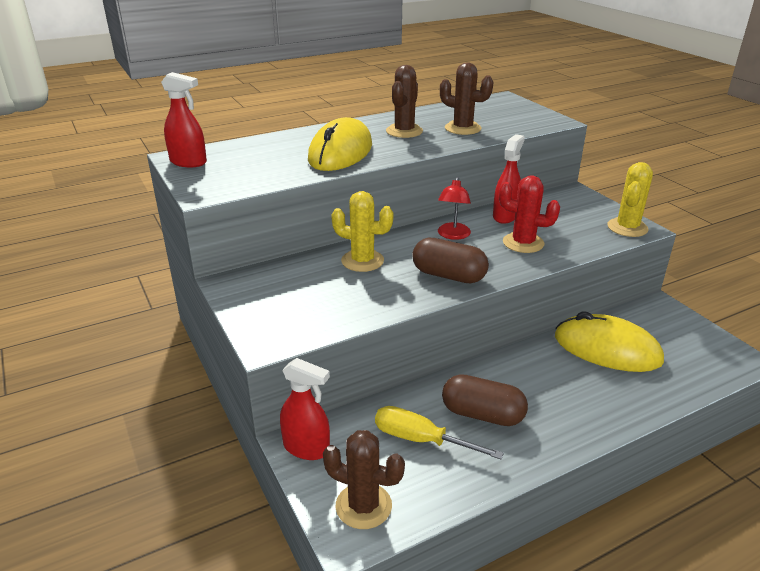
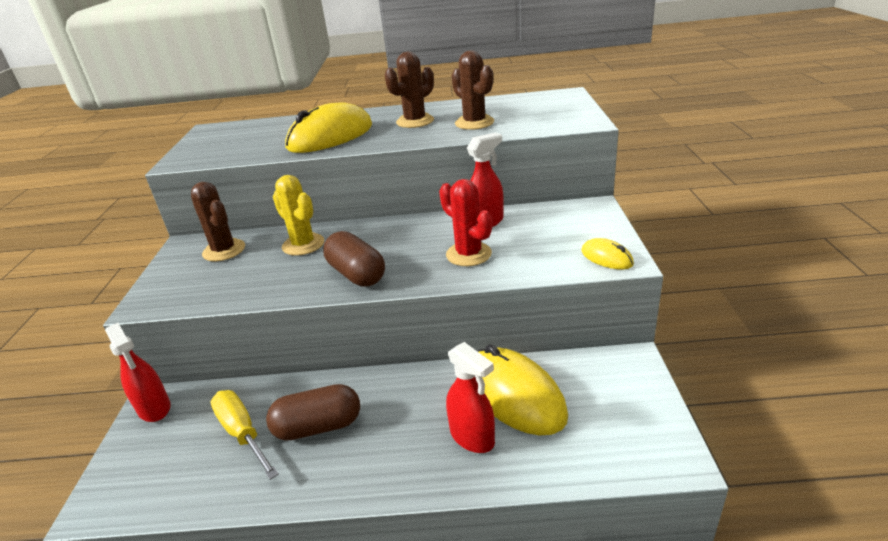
camera: 30 degrees right, 0 degrees up
red spray bottle [161,72,207,167] -> red spray bottle moved to [446,342,495,453]
brown cactus [323,430,405,529] -> brown cactus moved to [191,182,245,261]
red lamp [438,177,471,240] -> none
brown capsule [442,374,528,426] -> brown capsule turned 60 degrees counterclockwise [266,384,360,441]
yellow cactus [607,162,653,237] -> yellow mouse [581,238,634,270]

